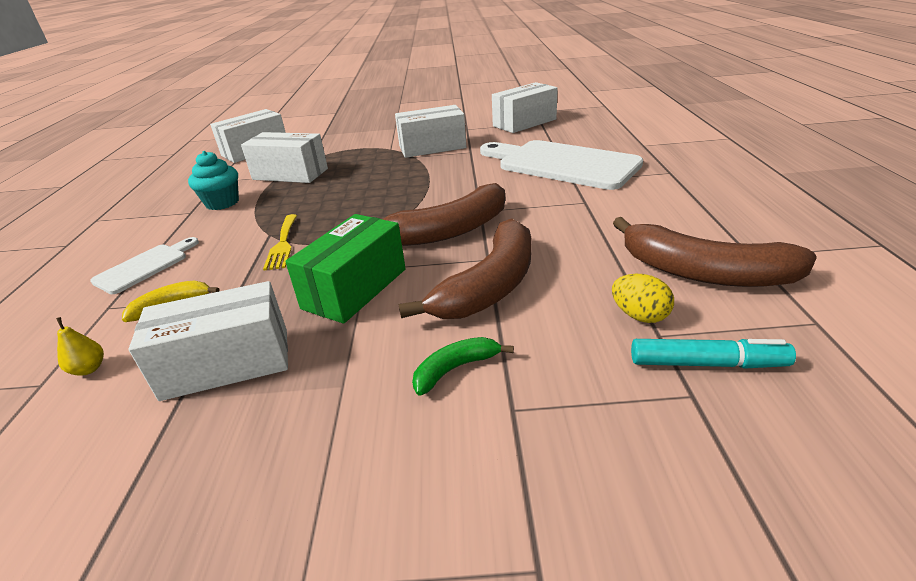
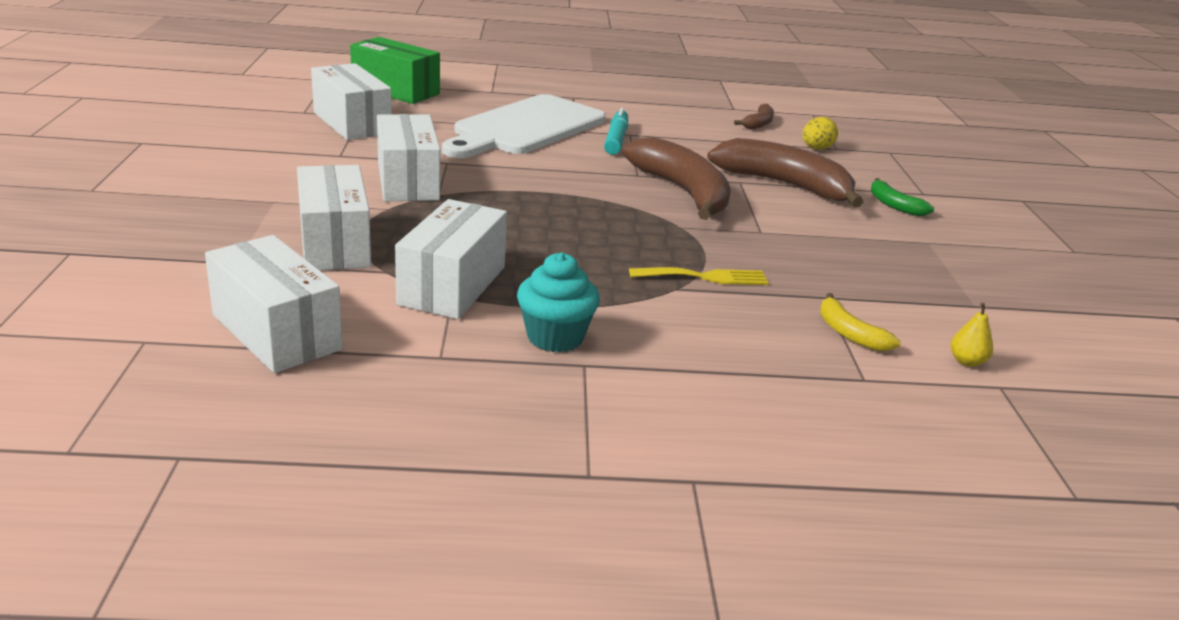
camera: 95 degrees left, 5 degrees down
white cutting board [90,237,199,294] -> none
white box [129,281,288,401] -> white box moved to [297,165,371,270]
green box [285,214,406,324] -> green box moved to [350,37,440,104]
brown banana [613,217,817,287] -> brown banana [734,104,774,130], size x0.48
turquoise marker [631,339,796,369] -> turquoise marker moved to [604,108,628,155]

